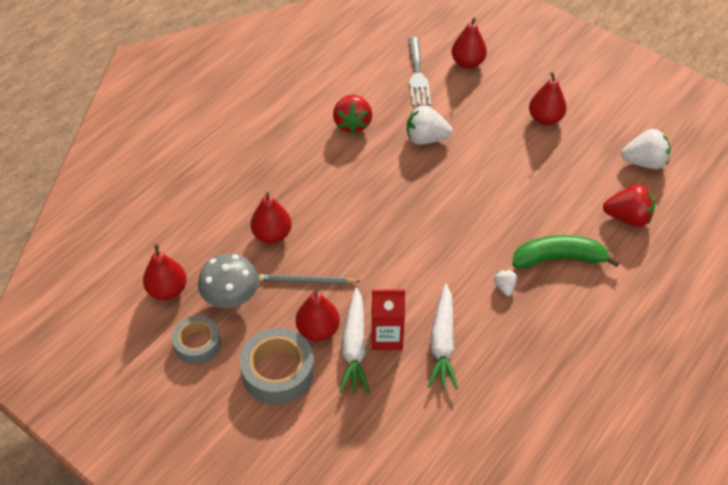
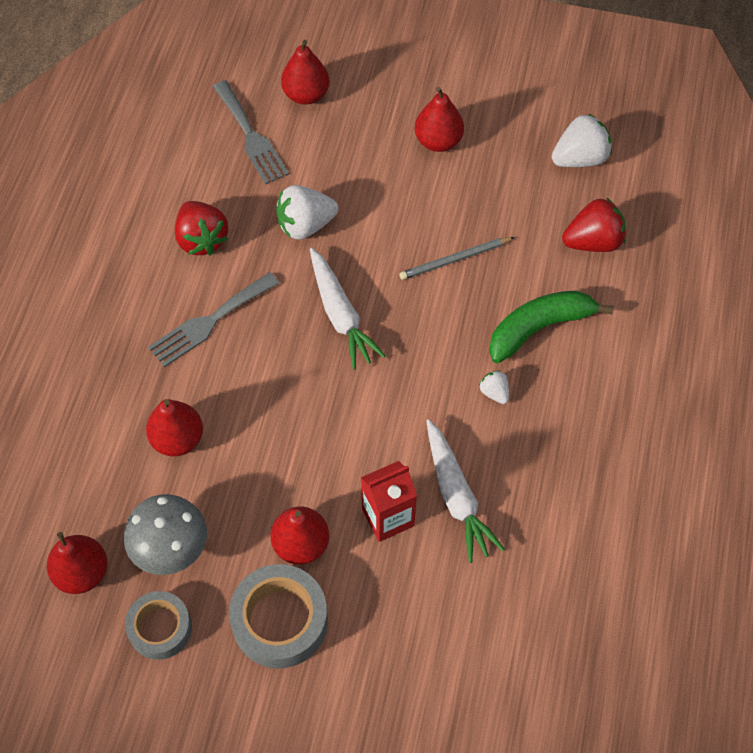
camera: 25 degrees left, 10 degrees up
grey pencil [259,274,360,284] -> grey pencil moved to [399,237,515,280]
white carrot [339,287,370,393] -> white carrot moved to [310,248,385,370]
none -> grey fork [148,272,280,367]

